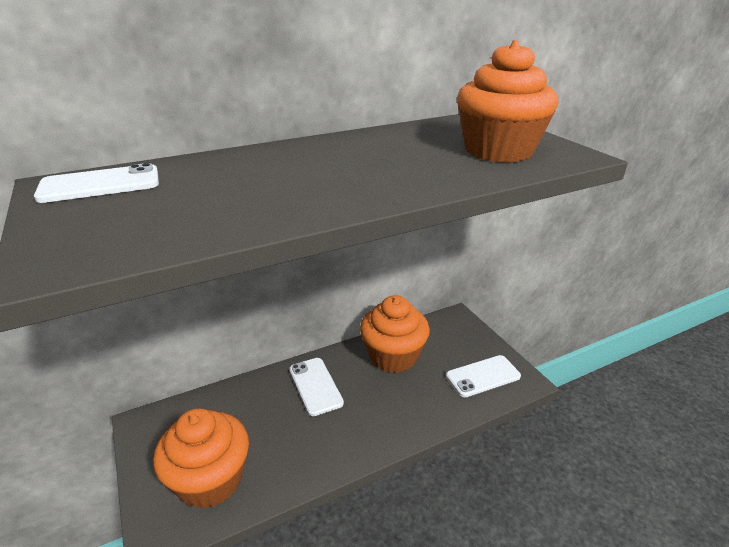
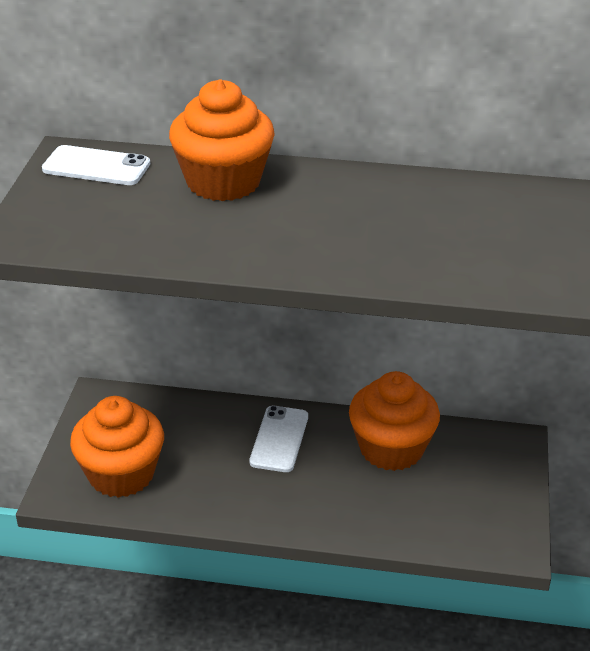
camera: 35 degrees right, 5 degrees up
white phone [446,355,521,397] -> none
orange cupcake [457,40,559,163] -> orange cupcake moved to [169,79,275,201]

